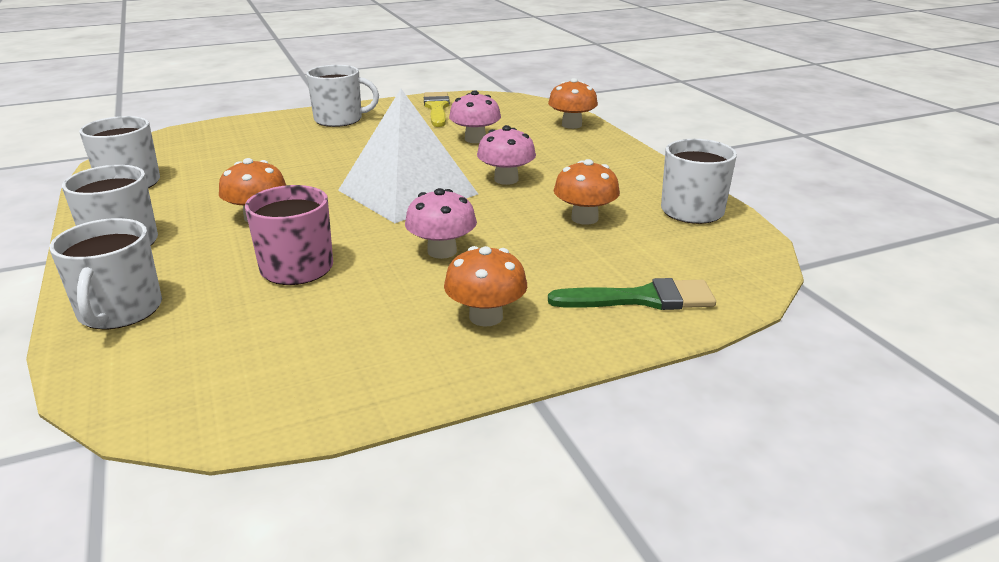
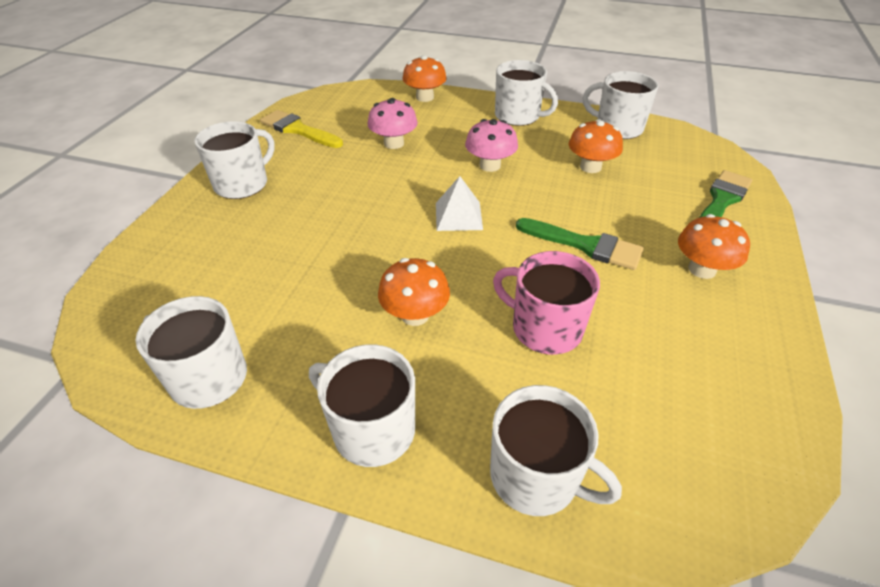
camera: 50 degrees left, 15 degrees up
white pyramid [338,89,478,223] -> white pyramid [436,176,483,231], size x0.47
pink mushroom [405,188,477,259] -> green brush [516,218,644,270]
none -> white mug [495,60,558,126]

